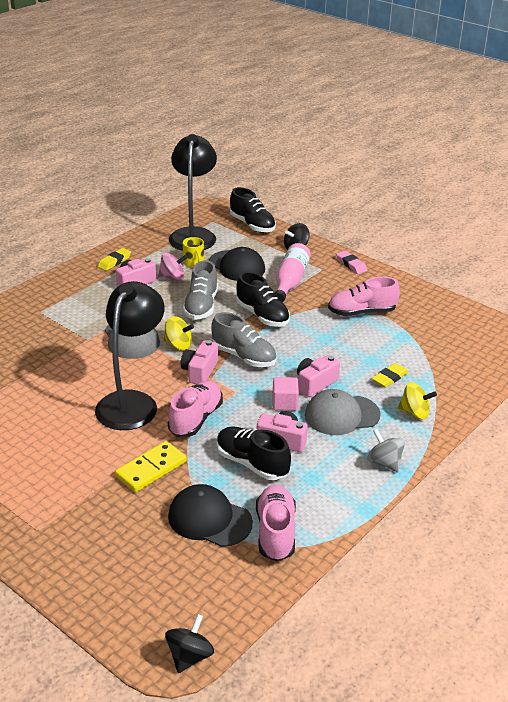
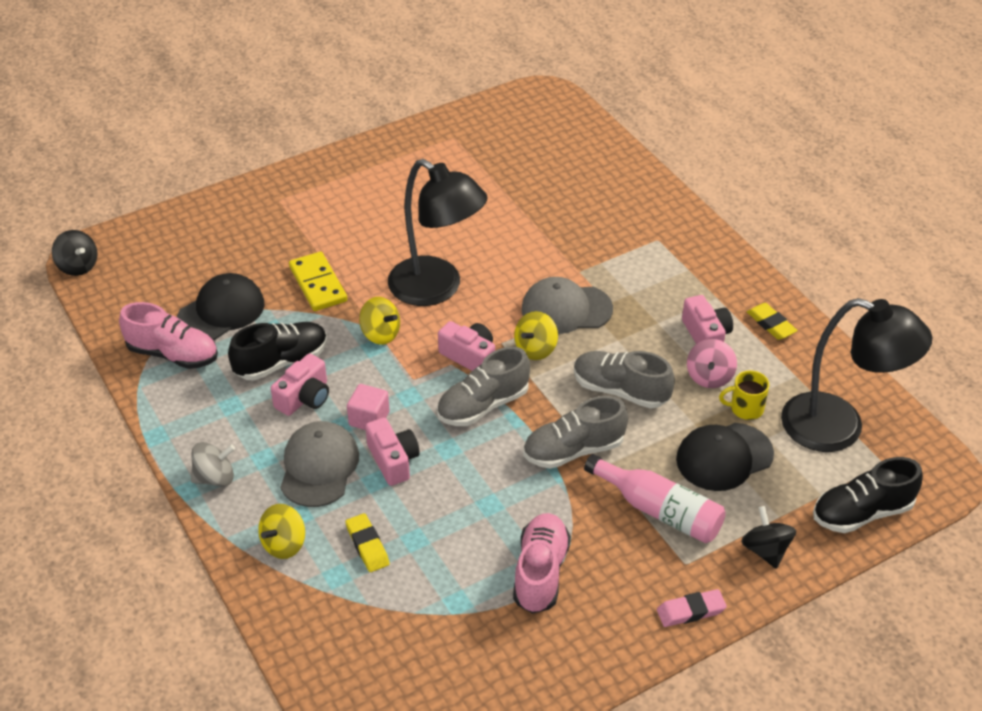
camera: 110 degrees right, 10 degrees up
pink shoe [168,381,223,437] -> yellow spinning top [359,297,400,345]
black shoe [236,272,290,327] -> grey shoe [523,396,628,469]

